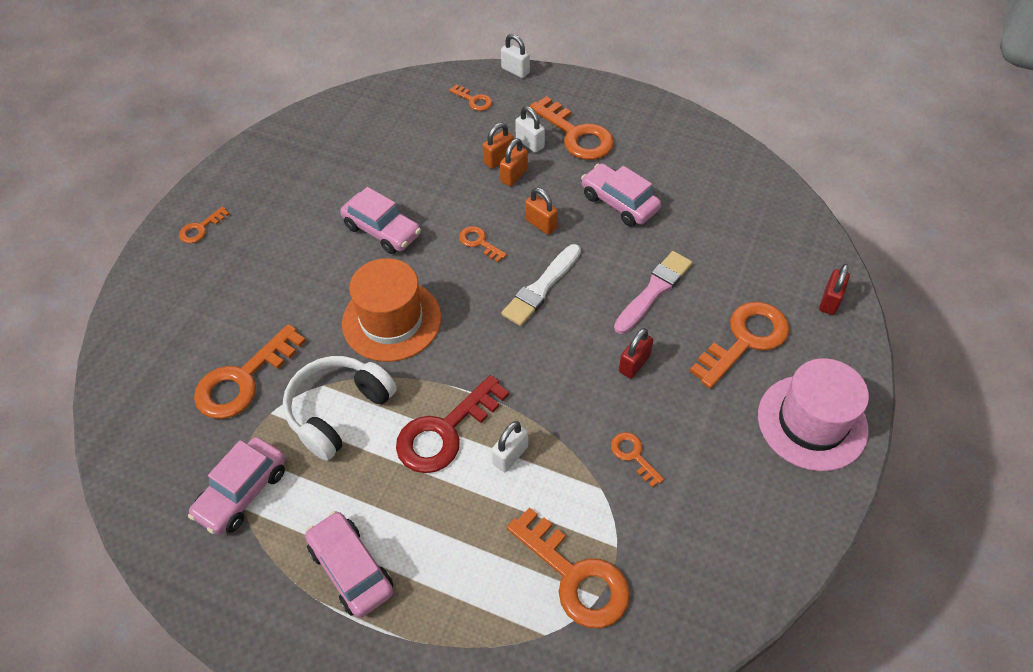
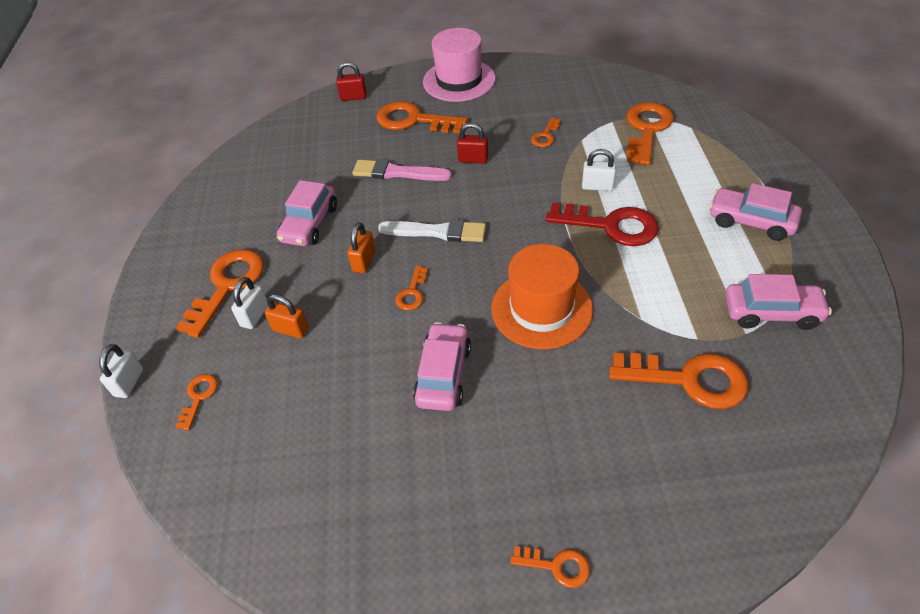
camera: 115 degrees left, 5 degrees down
white headphones [283,356,397,461] -> none
pink car [305,511,393,618] -> pink car turned 90 degrees clockwise [709,183,802,241]
orange padlock [500,138,528,186] -> none

